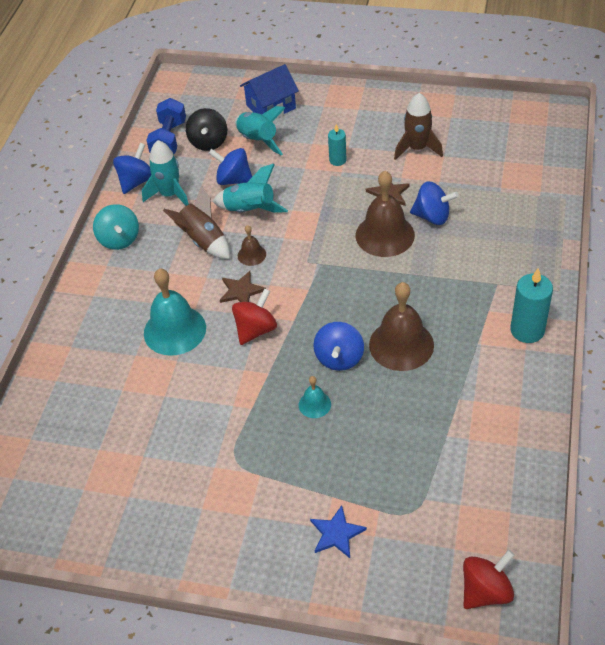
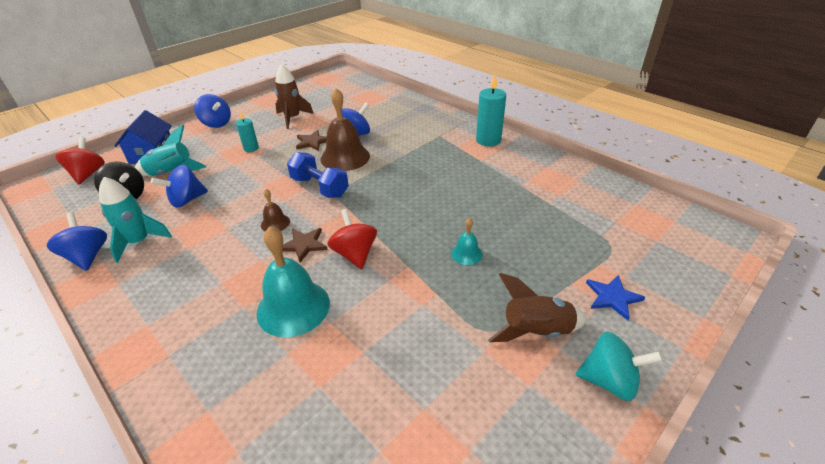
camera: 60 degrees left, 10 degrees down
turquoise spinning top [93,204,139,250] -> turquoise spinning top moved to [576,332,663,401]
blue dumbbell [146,98,186,154] -> blue dumbbell moved to [287,152,349,198]
brown rocket [163,185,230,259] -> brown rocket moved to [488,273,587,342]
turquoise rocket [213,164,288,213] -> none
blue spinning top [313,322,364,371] -> blue spinning top moved to [194,94,231,128]
brown bell [369,282,434,371] -> none
red spinning top [463,550,515,609] -> red spinning top moved to [56,137,105,184]

